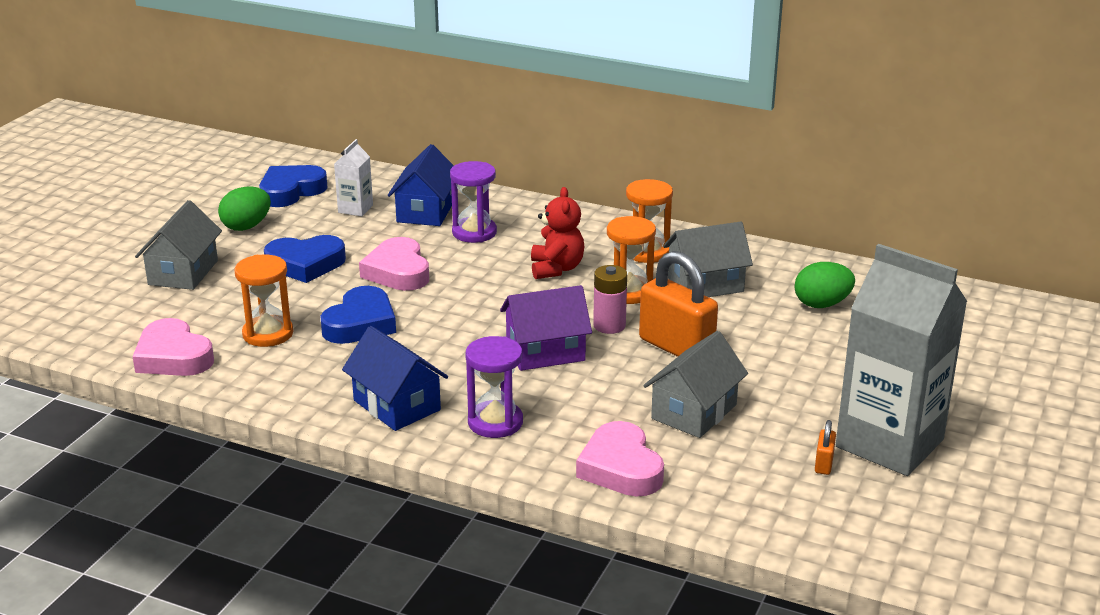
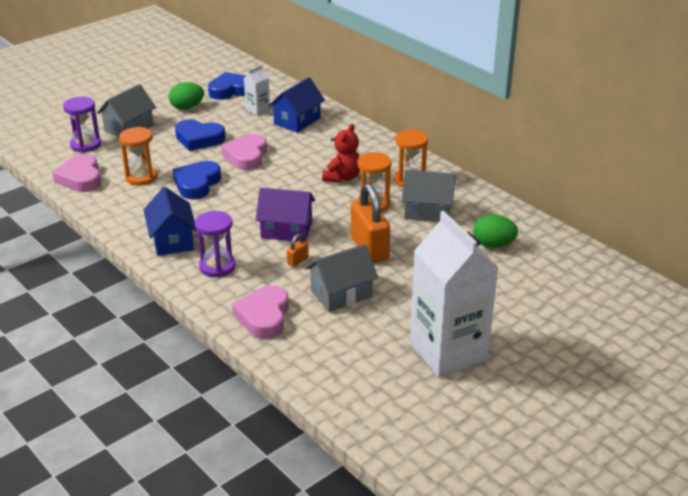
camera: 25 degrees right, 5 degrees up
blue heart [320,286,396,344] -> blue heart turned 150 degrees clockwise [173,161,221,199]
purple hourglass [450,161,497,243] -> purple hourglass moved to [63,97,101,153]
pink battery [593,265,627,334] -> none
orange padlock [815,420,836,475] -> orange padlock moved to [287,234,309,267]
grey carton [836,244,967,476] -> white carton [410,211,498,377]

